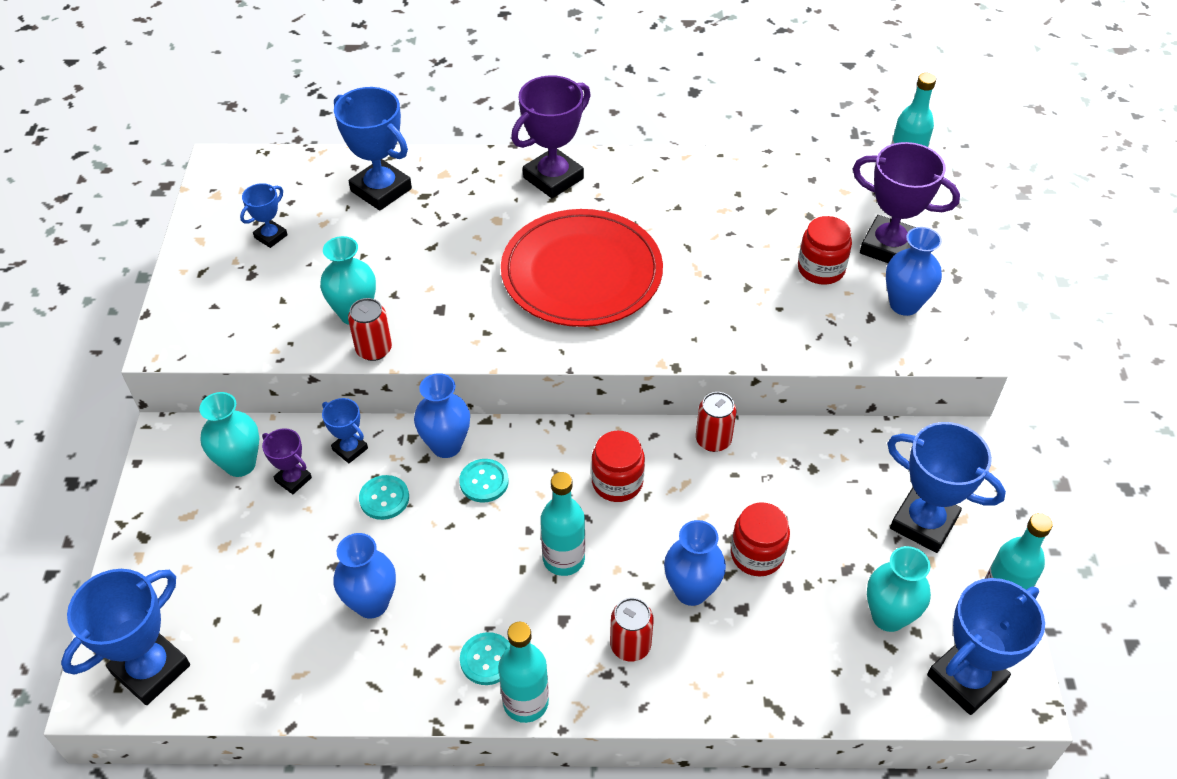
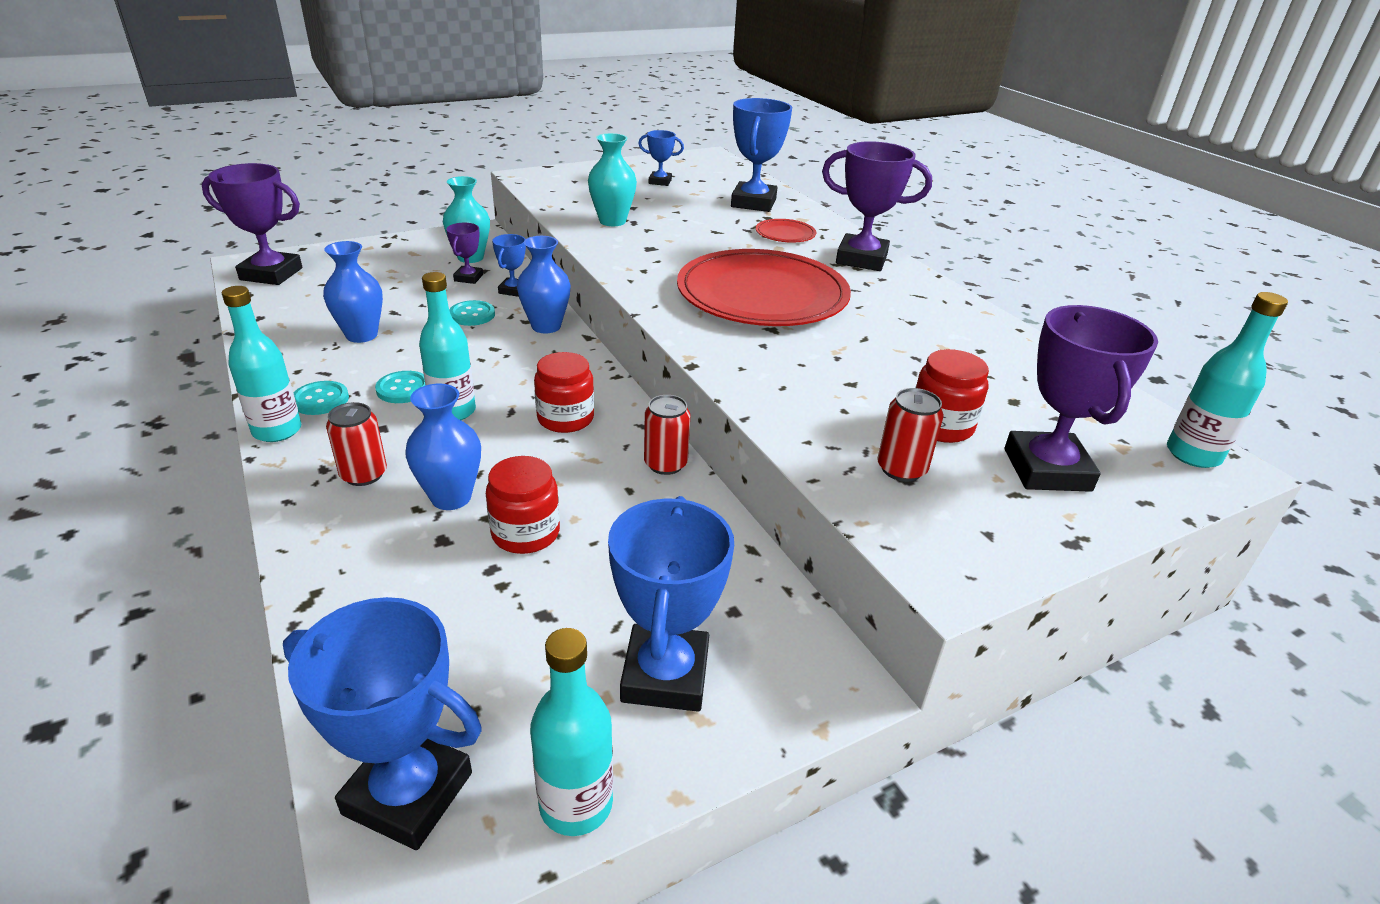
camera: 60 degrees right, 15 degrees down
blue trophy [61,569,190,705] -> purple trophy [202,163,302,285]
red can [348,298,392,361] -> red can moved to [877,388,944,482]
turquoise button [459,459,509,503] -> turquoise button moved to [375,371,425,403]
turquoise vase [867,546,931,632] -> none
blue vase [886,227,942,316] -> none
none -> red plate [756,219,816,243]

